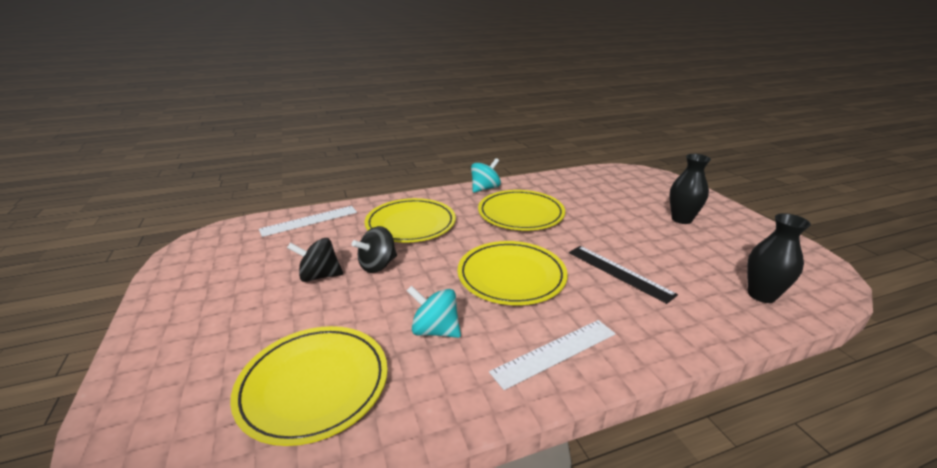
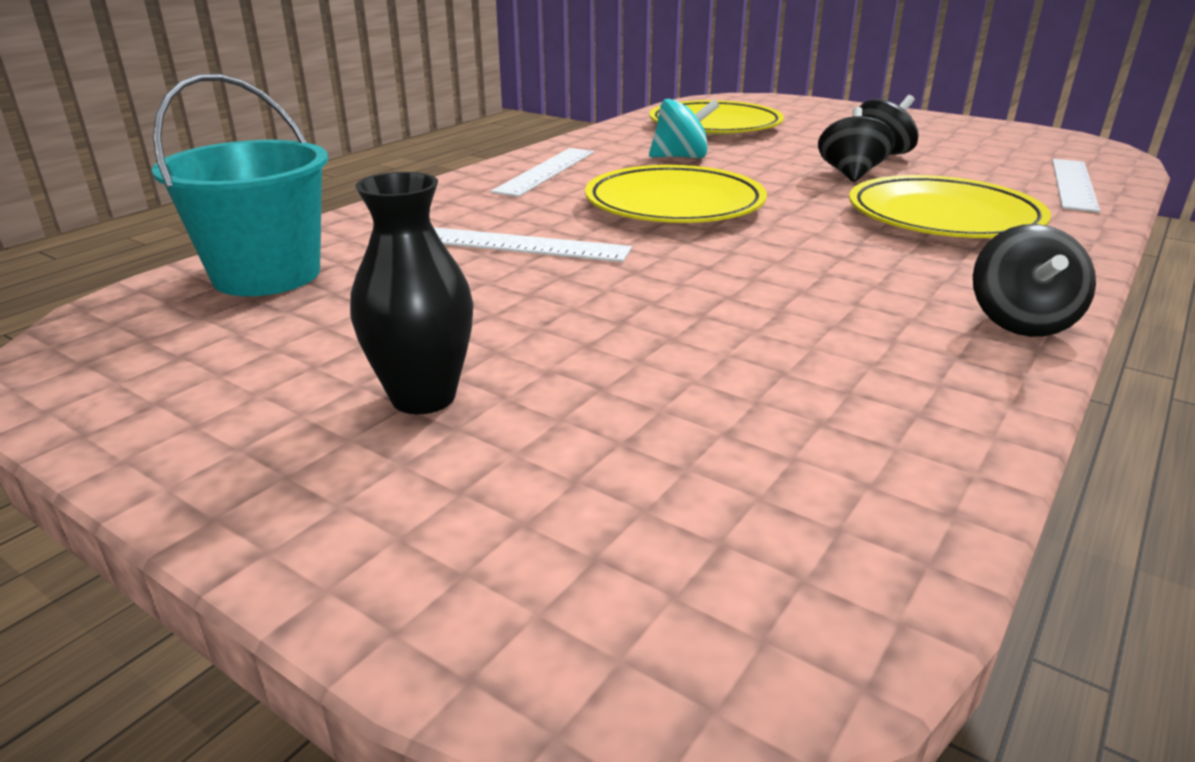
camera: 145 degrees right, 0 degrees up
turquoise spinning top [471,158,501,193] -> black spinning top [973,224,1096,337]
yellow plate [478,190,565,230] -> none
black ruler [569,246,678,304] -> white ruler [434,227,632,262]
black vase [747,213,811,303] -> turquoise bucket [152,74,328,296]

